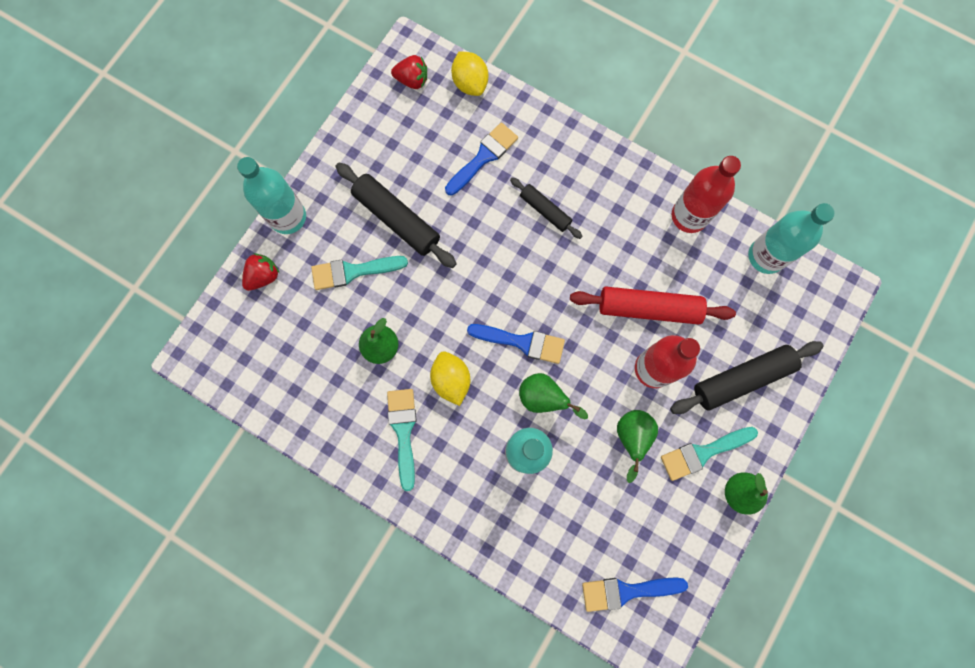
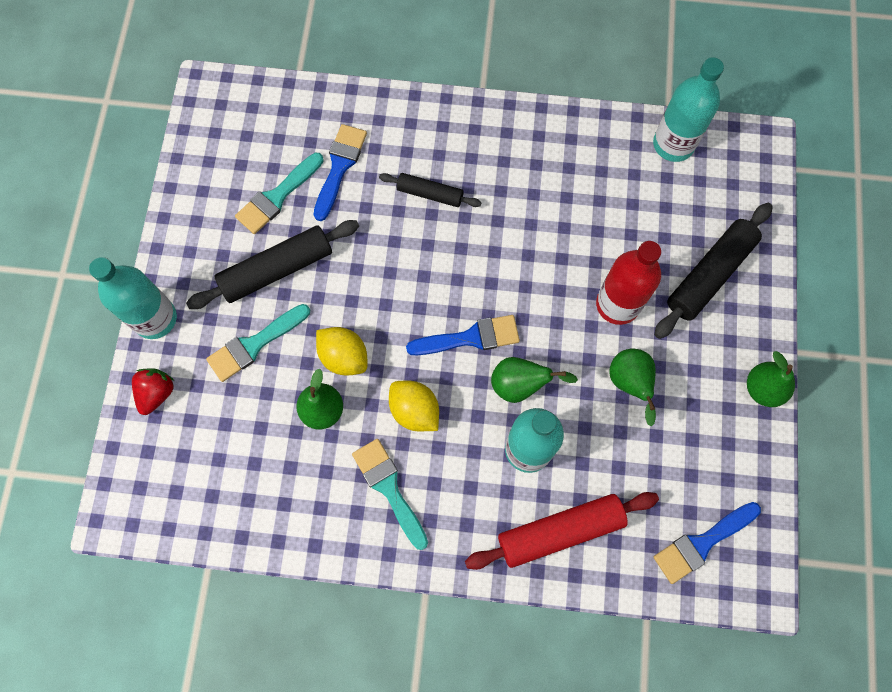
camera: 25 degrees left, 5 degrees down
black rolling pin [336,163,457,268] -> black rolling pin turned 45 degrees counterclockwise [186,220,359,309]
red strawberry [391,55,427,89] -> none
yellow lemon [451,51,488,96] -> yellow lemon moved to [316,327,367,376]
red rolling pin [570,287,736,325] -> red rolling pin moved to [465,492,659,570]
turquoise brush [661,427,758,481] -> turquoise brush moved to [235,153,324,234]
red bottle [672,156,741,233] -> none

